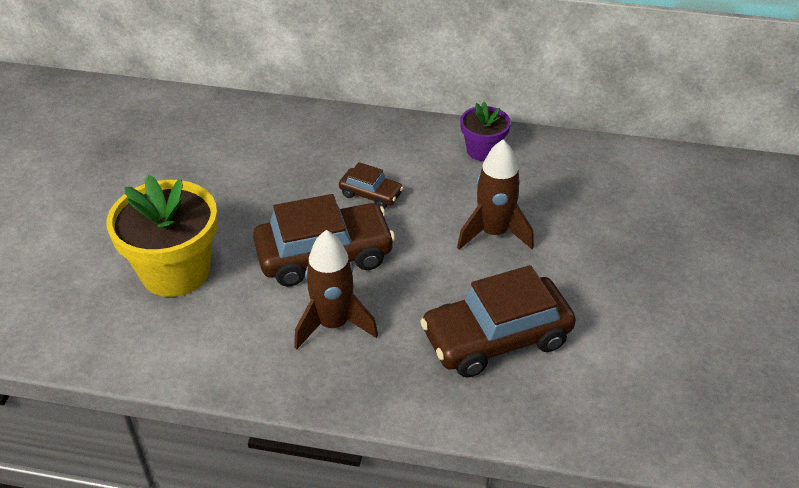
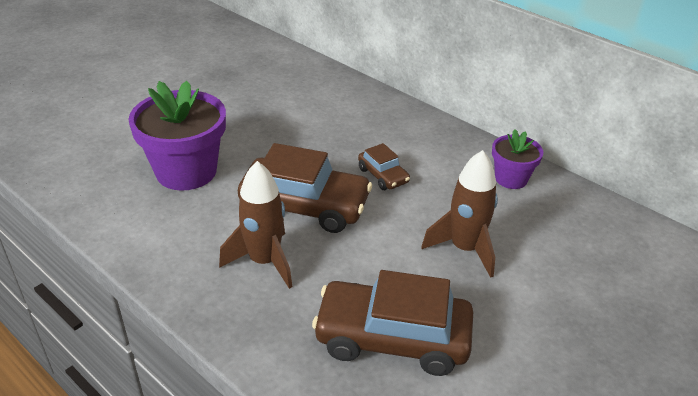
camera: 30 degrees right, 5 degrees down
yellow flower pot [107,175,218,297] -> purple flower pot [128,81,226,191]

